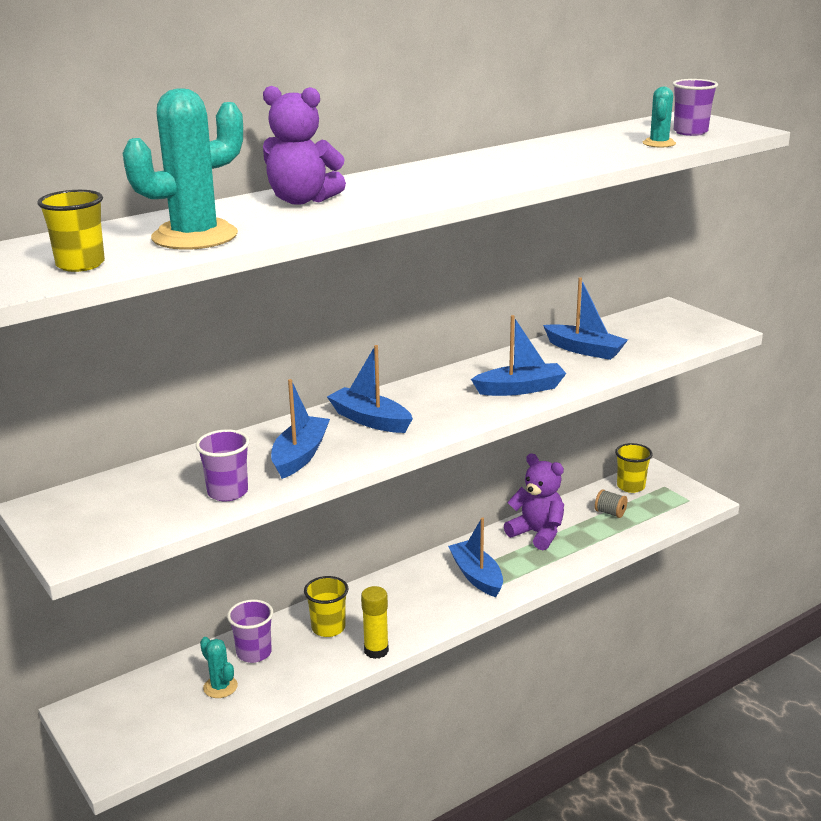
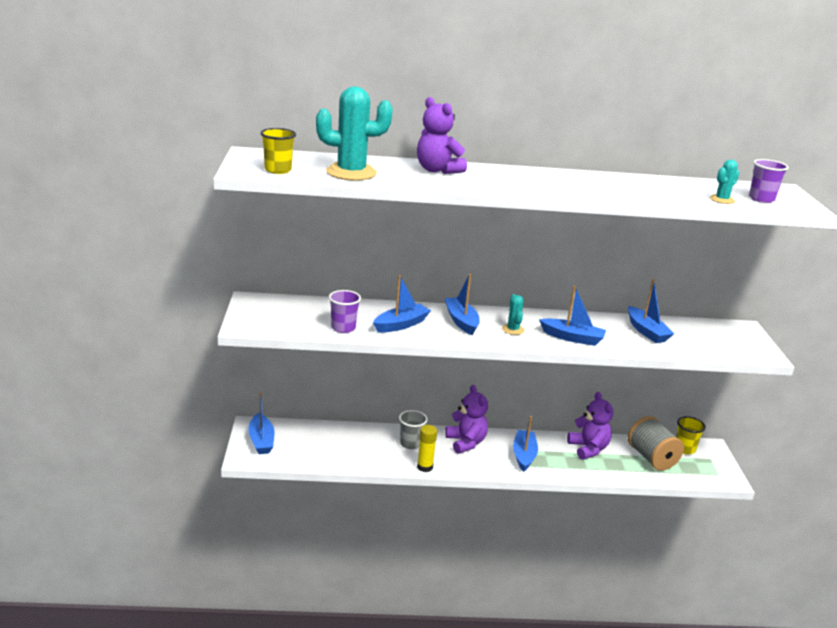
camera: 30 degrees right, 0 degrees up
turquoise cactus [200,637,238,698] -> turquoise cactus moved to [502,294,524,335]
purple cup [227,599,273,663] -> none
yellow cup [304,576,349,637] -> grey cup [399,410,428,449]
grey spool [595,489,627,518] -> grey spool [628,416,684,471], size x2.21
none -> blue boat [248,393,275,454]
none -> purple teddy bear [445,385,488,454]

